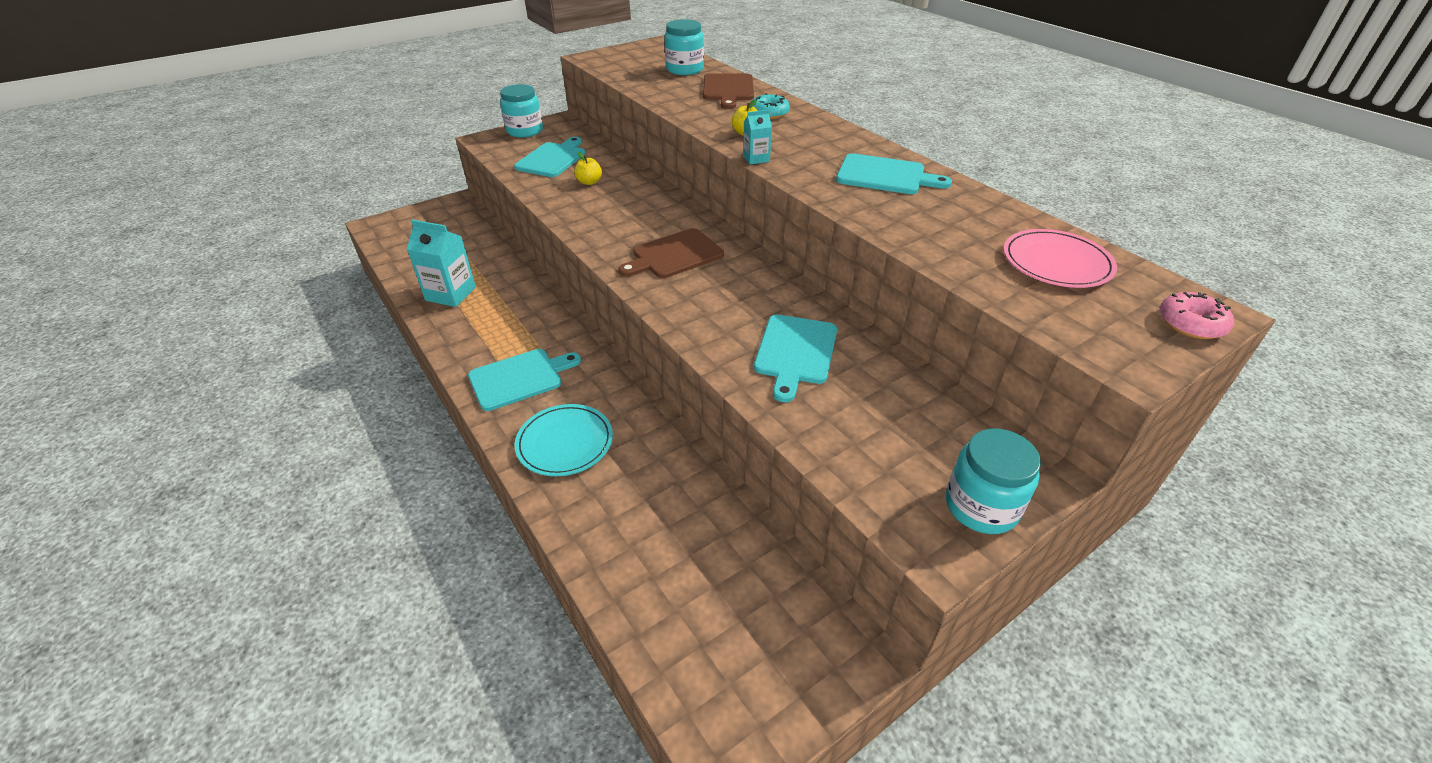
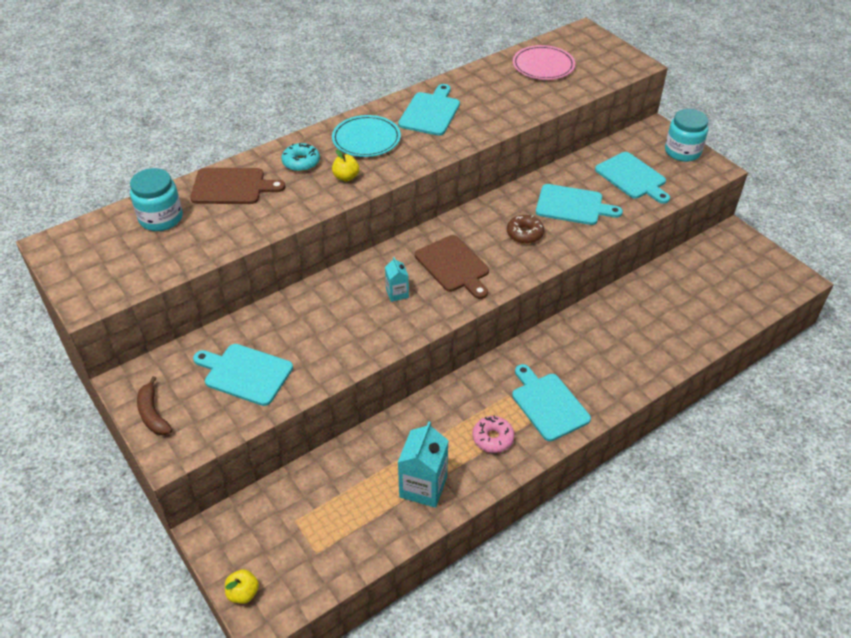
camera: 90 degrees left, 5 degrees up
turquoise jar [500,84,543,138] -> brown banana [137,376,172,435]
turquoise plate [515,404,613,476] -> turquoise plate moved to [332,115,401,157]
yellow apple [574,152,602,185] -> yellow apple moved to [225,569,259,604]
turquoise carton [743,110,772,165] -> turquoise carton moved to [385,257,409,302]
pink donut [1160,292,1234,339] -> pink donut moved to [473,415,515,453]
none -> brown donut [507,215,544,244]
none -> turquoise cutting board [595,152,670,204]

